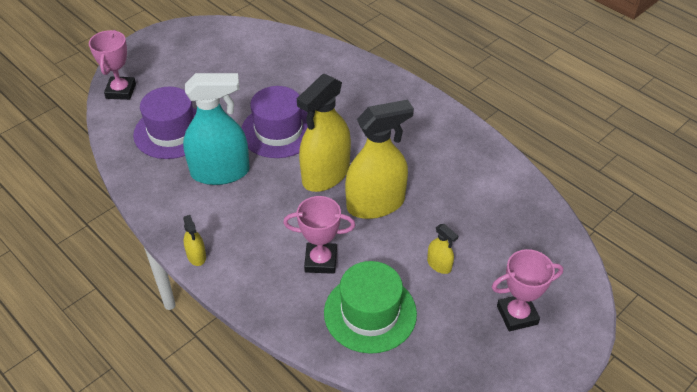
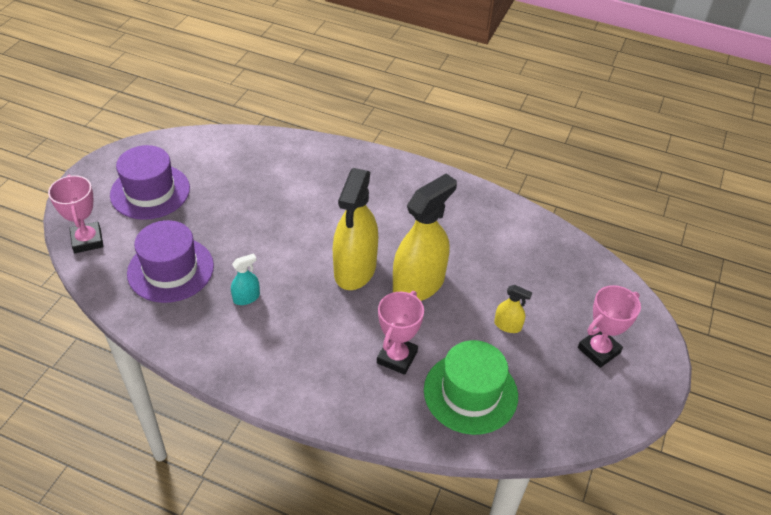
camera: 25 degrees left, 0 degrees up
turquoise spray bottle [183,73,250,185] -> turquoise spray bottle [231,253,260,305], size x0.44
yellow spray bottle [183,215,206,266] -> none
purple hat [241,86,308,158] -> purple hat moved to [110,145,190,220]
pink trophy [283,196,355,274] -> pink trophy turned 45 degrees counterclockwise [377,291,424,375]

